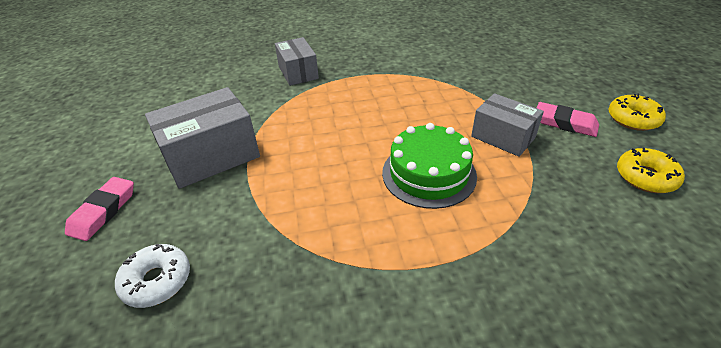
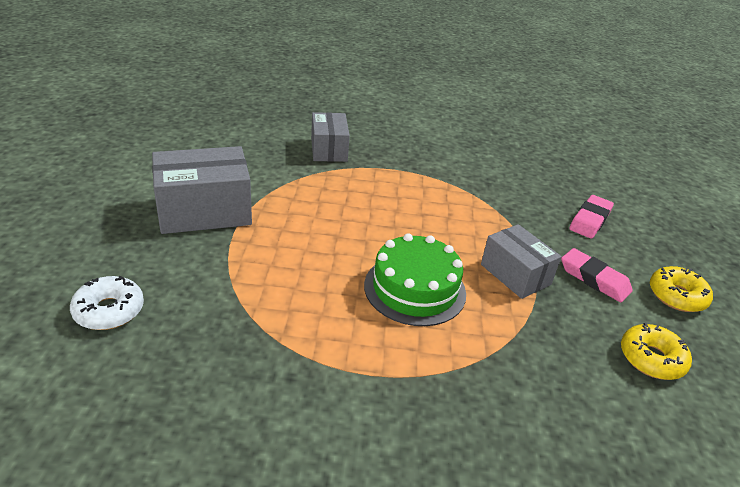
camera: 10 degrees right, 5 degrees down
pink eraser [65,177,134,241] -> pink eraser moved to [569,195,614,239]

